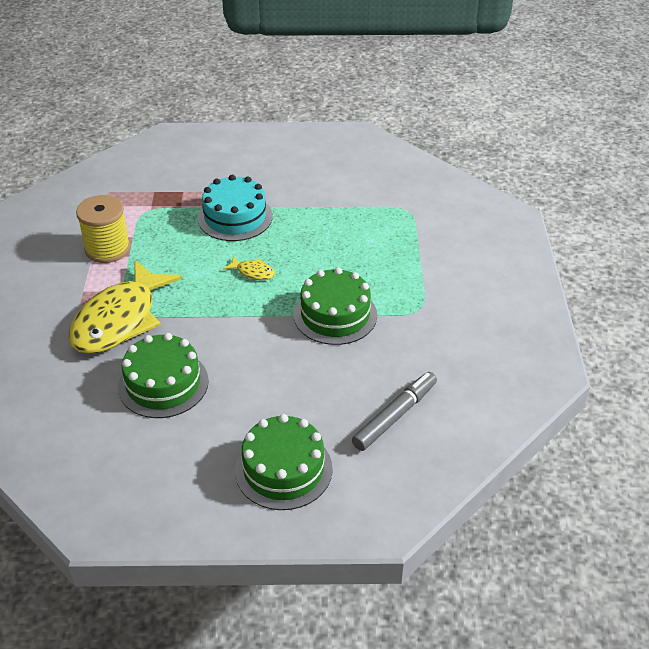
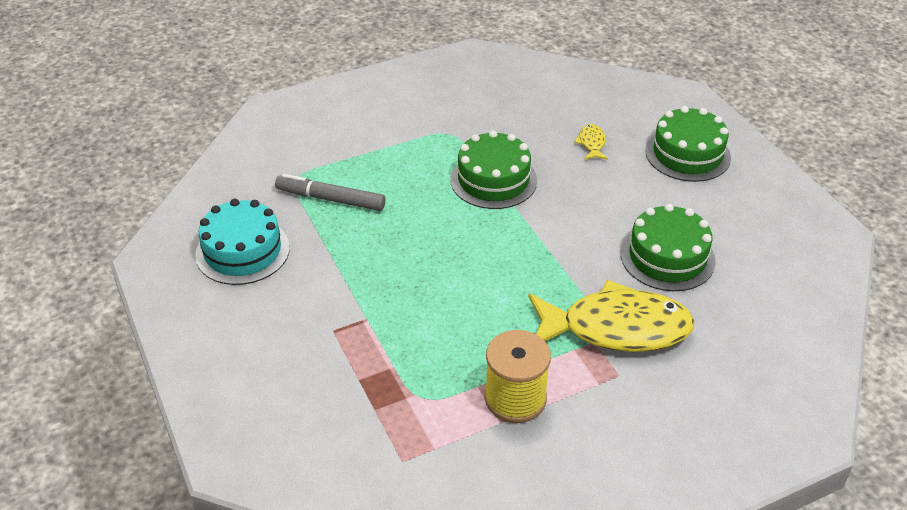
camera: 115 degrees left, 0 degrees up
turquoise cake [198,175,273,241] -> turquoise cake moved to [195,199,290,285]
yellow fish [223,256,275,280] -> yellow fish moved to [574,124,608,160]
grey marker [352,372,437,451] -> grey marker moved to [275,174,386,211]

